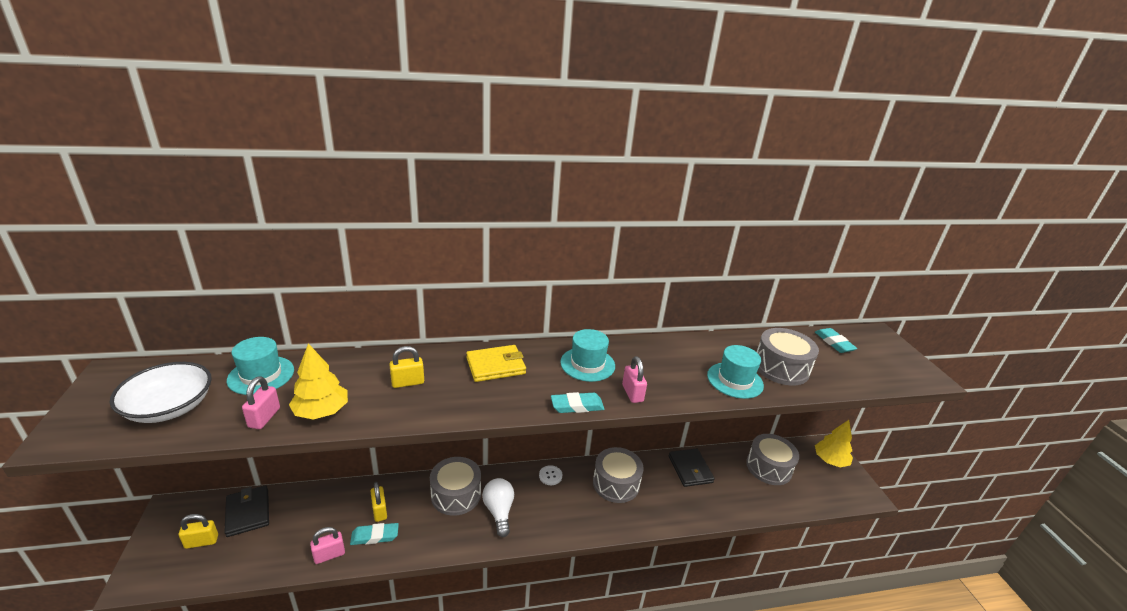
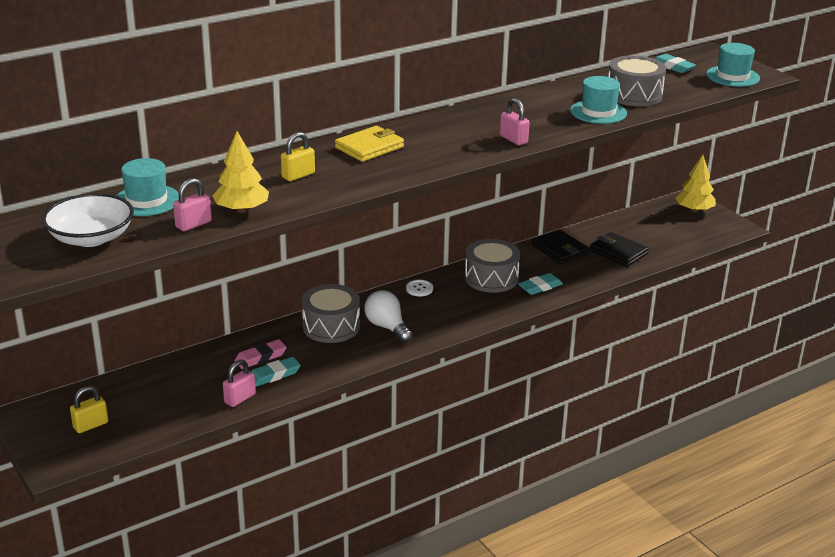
camera: 20 degrees left, 0 degrees up
black wallet [224,485,269,537] -> black wallet moved to [590,232,649,267]
pink padlock [242,376,280,429] -> pink padlock turned 60 degrees clockwise [173,178,212,231]
yellow padlock [370,482,387,522] -> pink eraser [235,339,287,369]
turquoise eraser [551,392,605,413] -> turquoise eraser moved to [518,273,563,295]
turquoise hat [560,329,615,382] -> turquoise hat moved to [706,43,760,87]
grey drum [746,434,799,485] -> none

